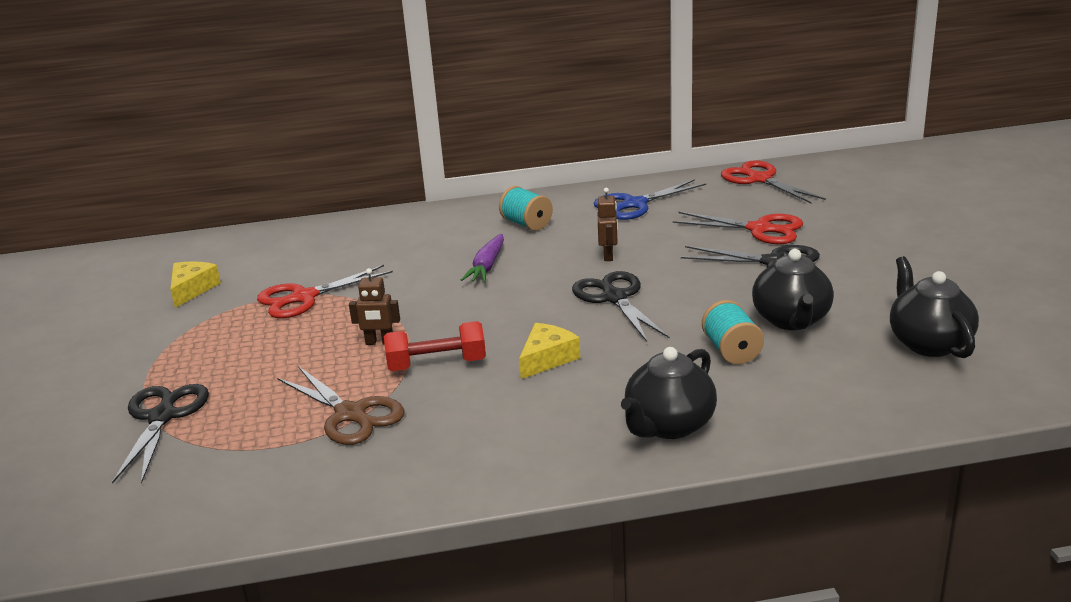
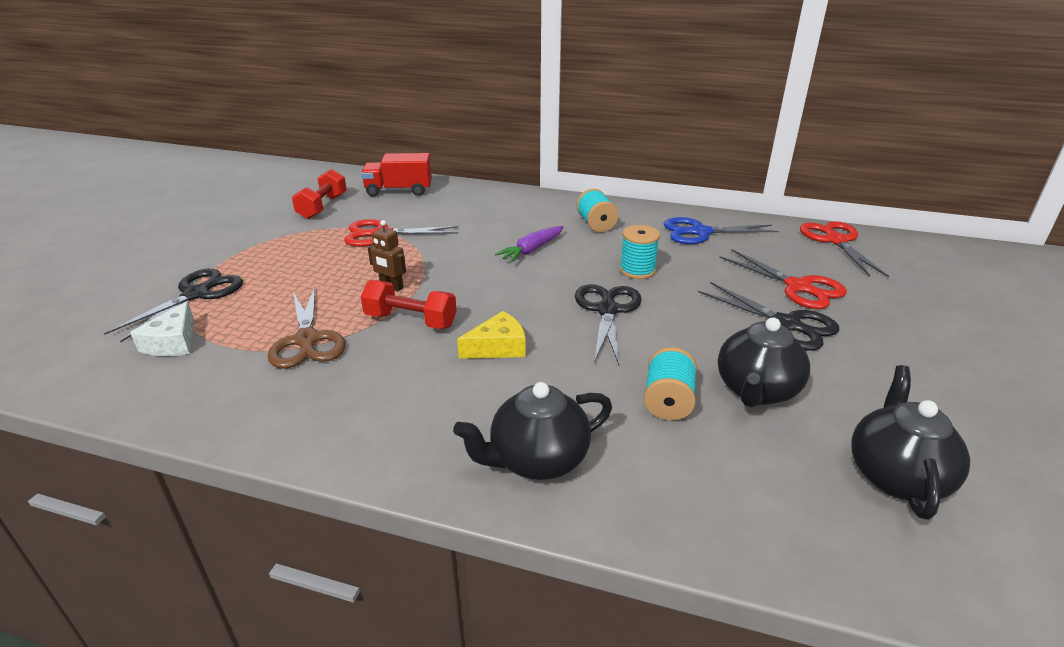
camera: 25 degrees right, 5 degrees up
yellow cheese [170,261,221,308] -> red dumbbell [292,169,347,219]
brown robot [598,188,618,261] -> turquoise spool [620,225,660,279]
none -> white cheese [130,301,194,356]
none -> red truck [361,153,432,197]

